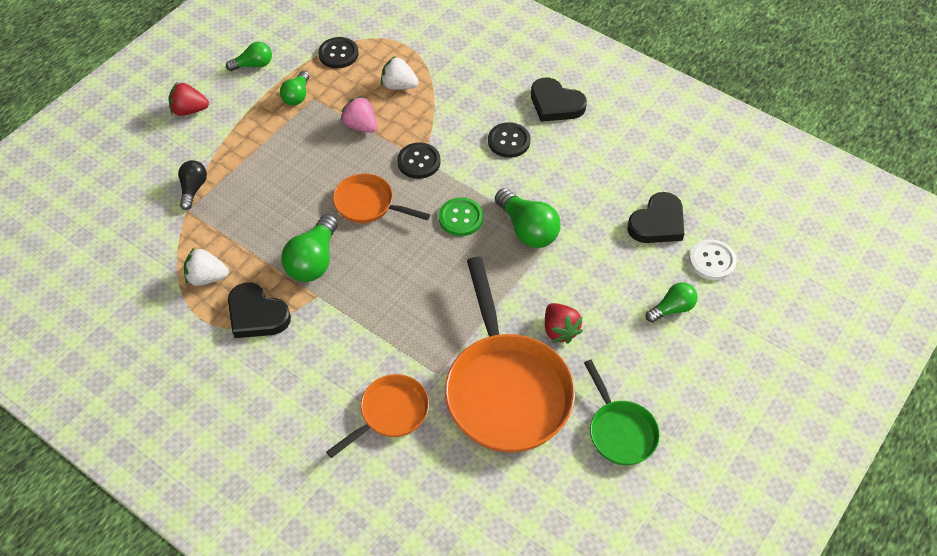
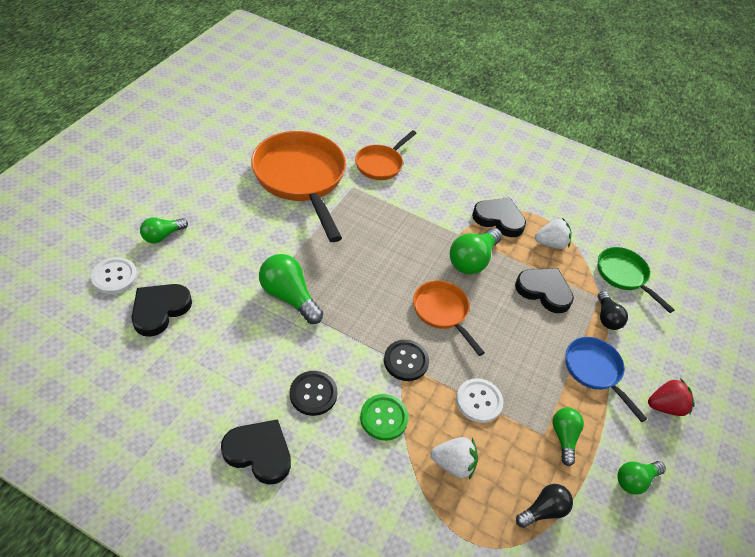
camera: 165 degrees right, 5 degrees down
green light bulb [281,214,338,282] -> green light bulb turned 150 degrees counterclockwise [450,228,502,274]
black button [318,37,358,68] -> black light bulb [516,484,573,528]
orange pan [333,173,430,223] -> orange pan turned 135 degrees counterclockwise [413,281,485,356]
pink strawberry [340,95,377,133] -> white button [456,378,503,423]
green button [439,197,484,236] -> green button moved to [360,394,409,441]
red strawberry [545,303,583,344] -> none
green pan [584,360,660,465] -> green pan moved to [598,247,675,313]
none -> black heart [515,268,574,313]
none -> blue pan [565,337,647,422]

